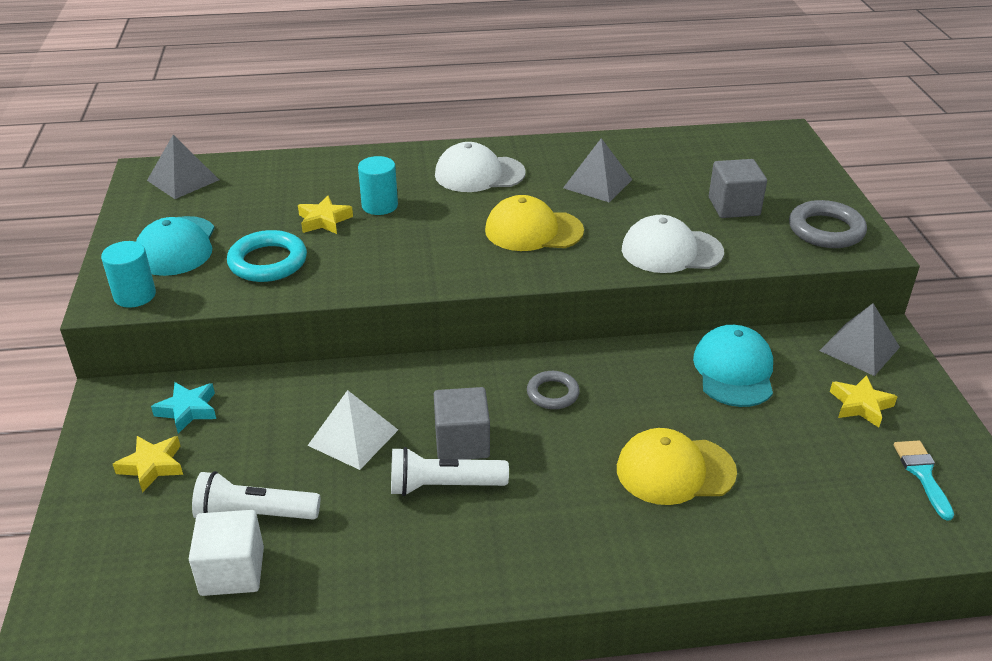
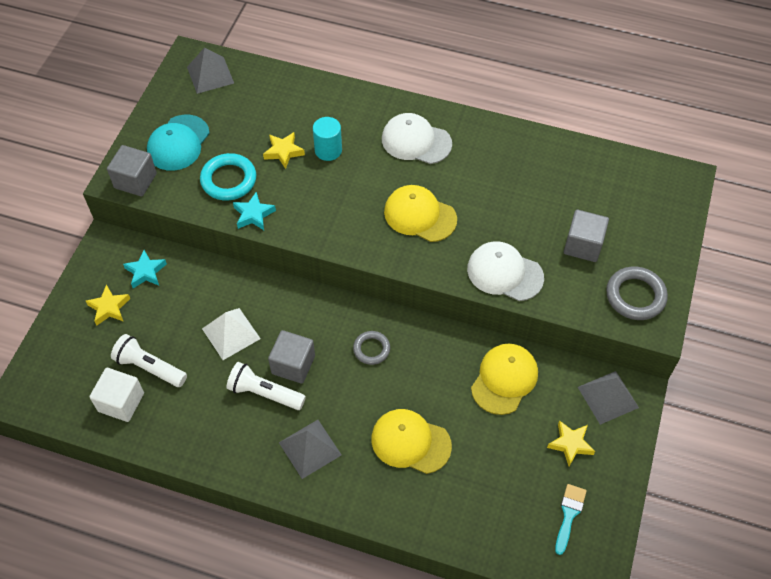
camera: 25 degrees right, 20 degrees up
turquoise cylinder [101,241,156,308] -> grey cube [107,145,157,196]
grey pyramid [563,138,633,202] -> grey pyramid moved to [279,420,341,479]
turquoise cap [693,325,773,407] -> yellow cap [471,344,538,415]
none -> turquoise star [233,192,276,230]

